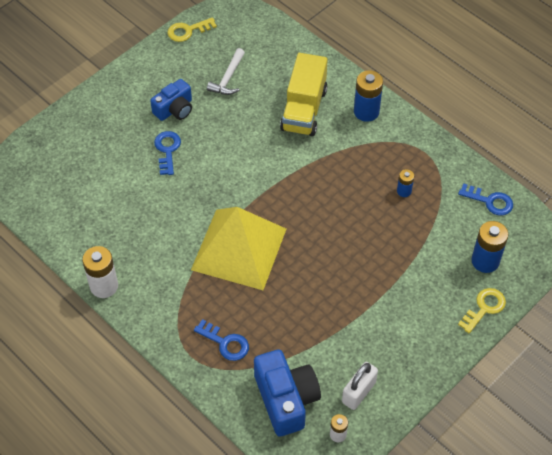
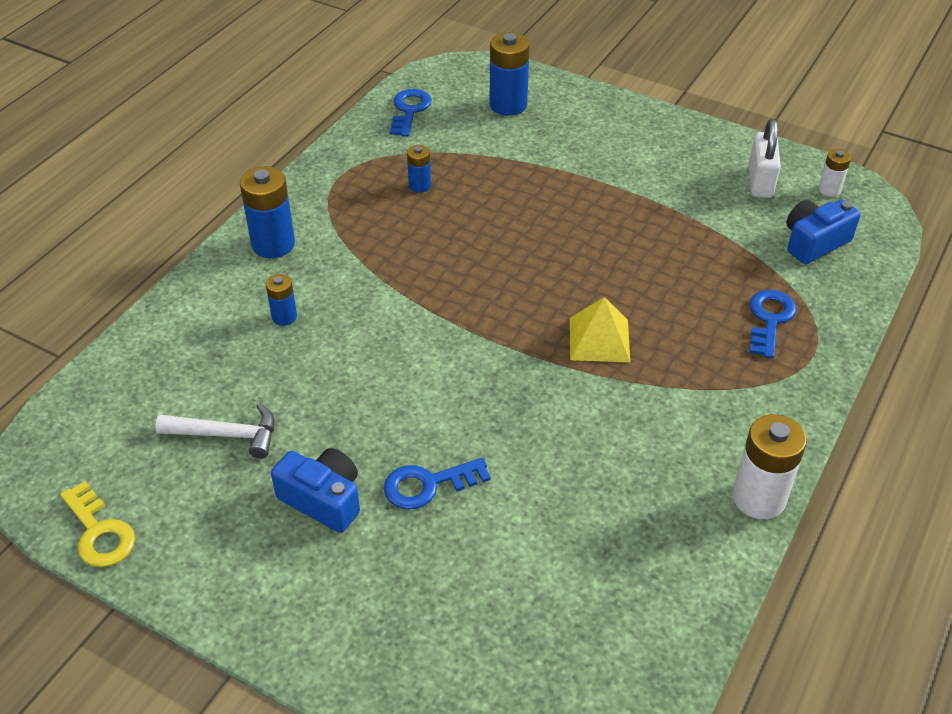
camera: 105 degrees left, 10 degrees down
yellow pyramid [191,207,286,290] -> yellow pyramid [570,297,630,362], size x0.46
blue camera [254,350,321,437] -> blue camera [786,200,861,264], size x0.65
yellow truck [280,53,328,136] -> blue battery [266,274,297,326]
white padlock [342,362,378,410] -> white padlock turned 75 degrees clockwise [749,119,781,198]
yellow key [458,288,506,333] -> none

